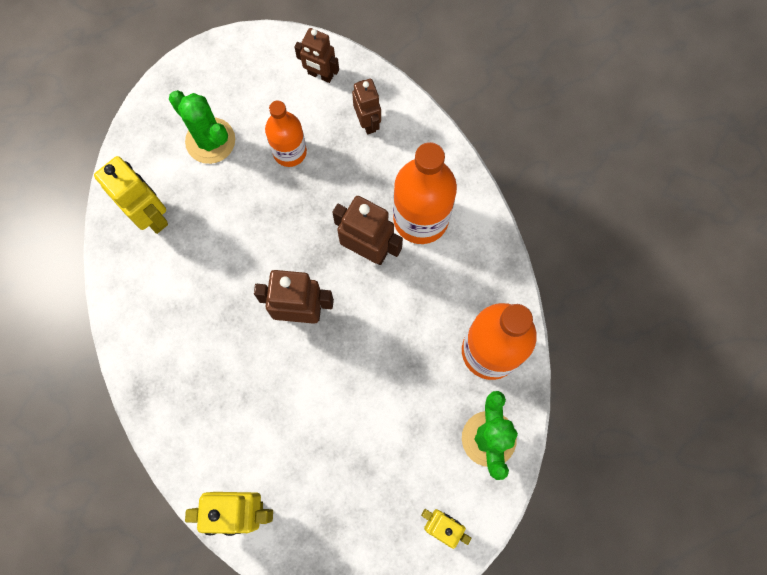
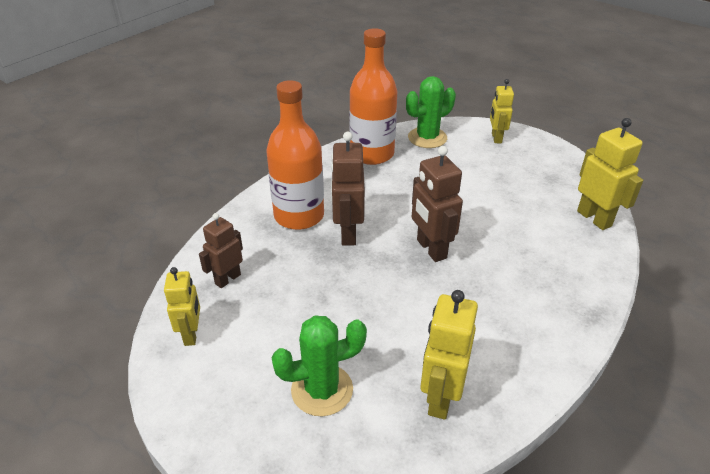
camera: 120 degrees left, 35 degrees down
green cactus [169,90,235,164] -> green cactus turned 60 degrees clockwise [272,315,367,416]
orange bottle [265,101,307,167] -> none
brown robot [294,28,339,83] -> yellow robot [164,267,200,346]

